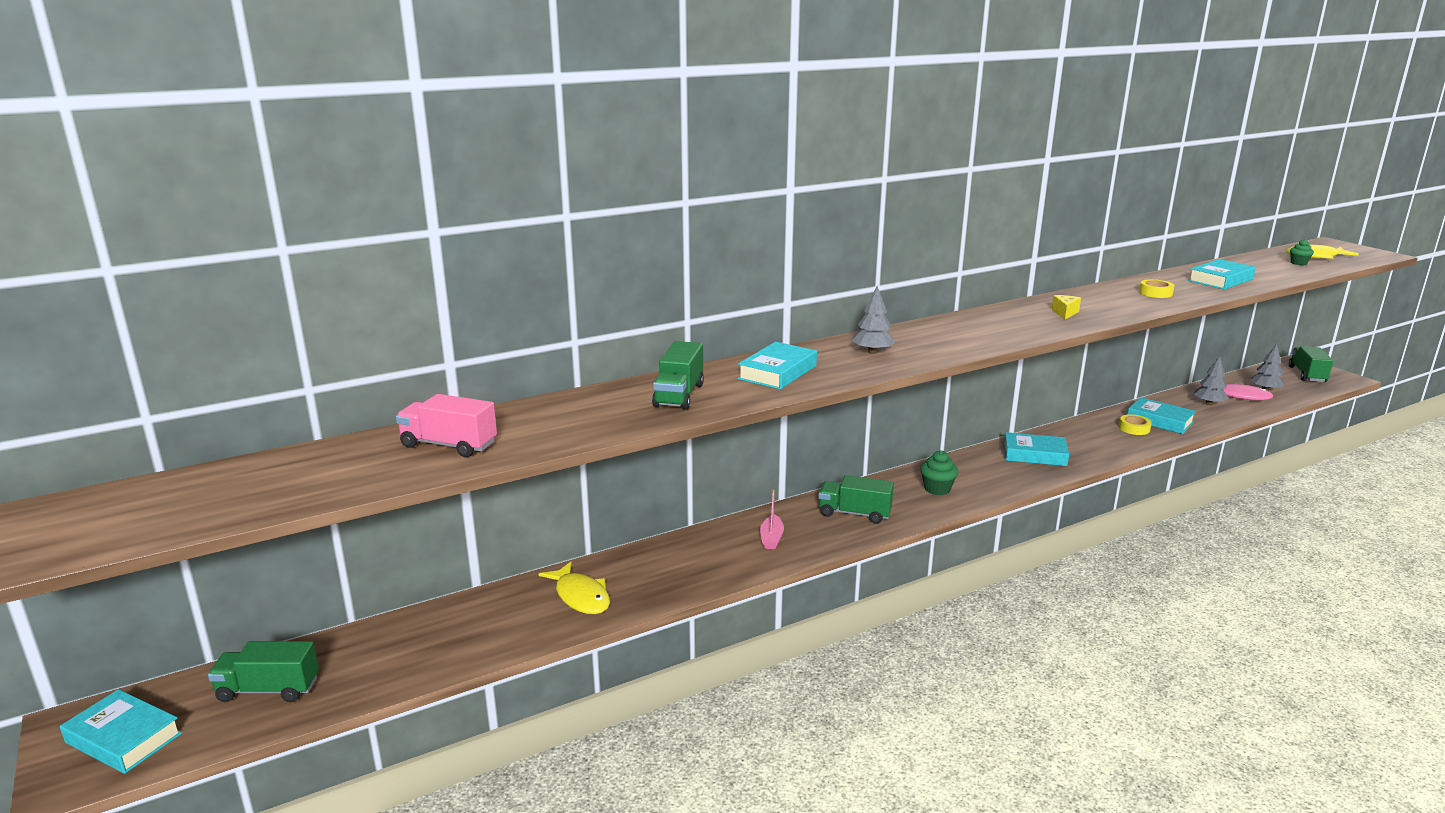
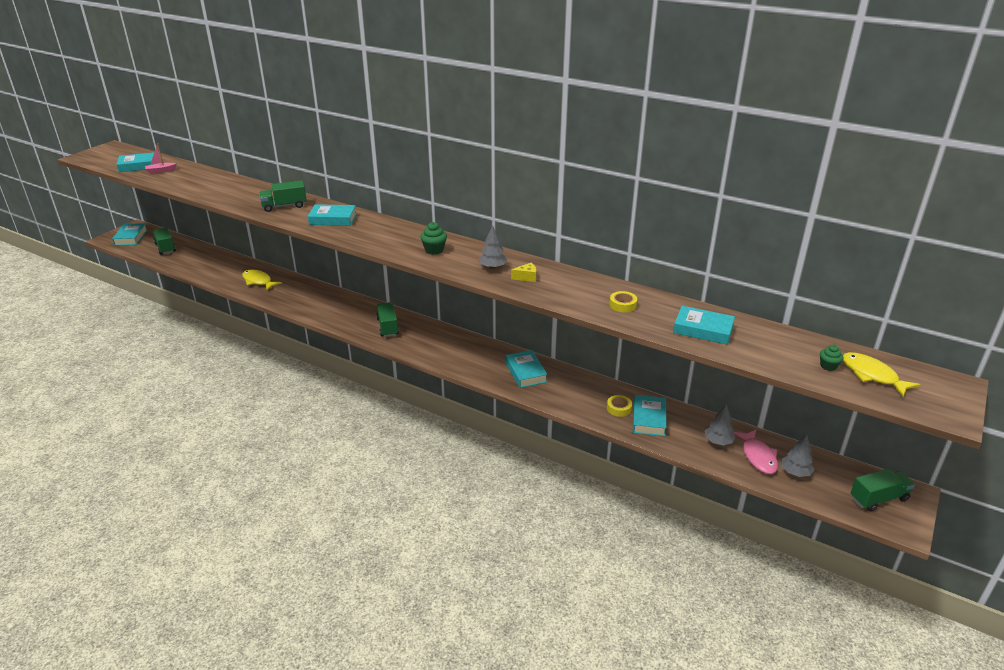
camera: 60 degrees right, 10 degrees up
pink truck [396,394,497,457] -> none
yellow fish [539,562,610,614] -> yellow fish turned 105 degrees clockwise [242,269,282,290]
pink boat [760,490,784,549] -> pink boat moved to [145,144,177,173]
grey tree [852,286,896,354] -> grey tree moved to [479,225,507,269]
green cupcake [920,450,958,495] -> green cupcake moved to [420,222,447,255]
none -> turquoise book [116,152,154,172]

